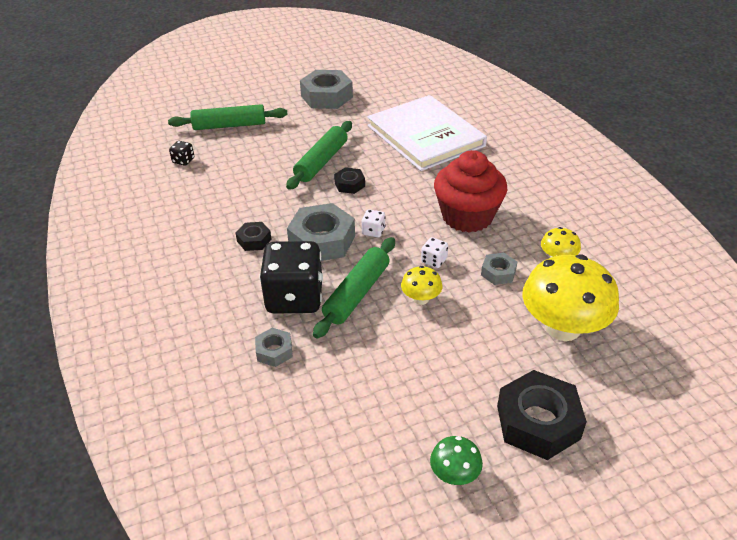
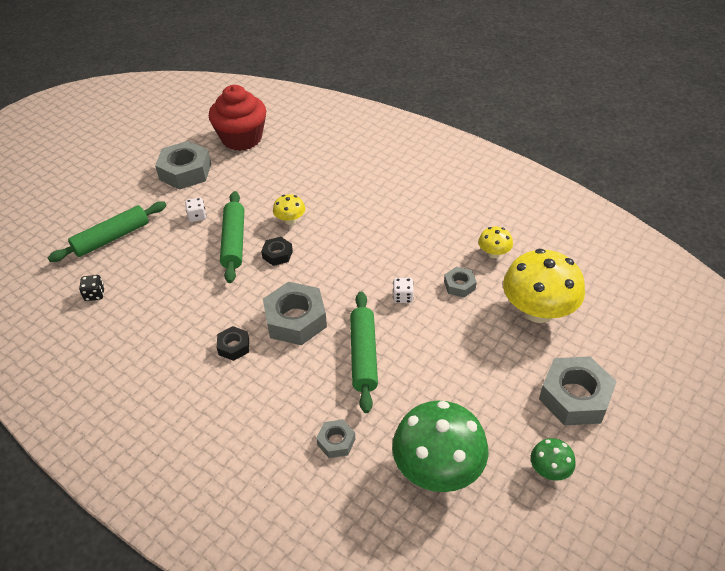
camera: 30 degrees left, 5 degrees up
black dice [259,241,323,313] -> none
white dice [361,209,386,237] -> white dice moved to [185,198,206,222]
white book [367,95,487,171] -> none
yellow mushroom [401,266,443,305] -> yellow mushroom moved to [273,194,305,225]
red cupcake [434,150,507,233] -> red cupcake moved to [209,85,266,151]
black nut [497,370,587,460] -> grey nut [539,356,617,425]
none -> green mushroom [392,401,488,492]

